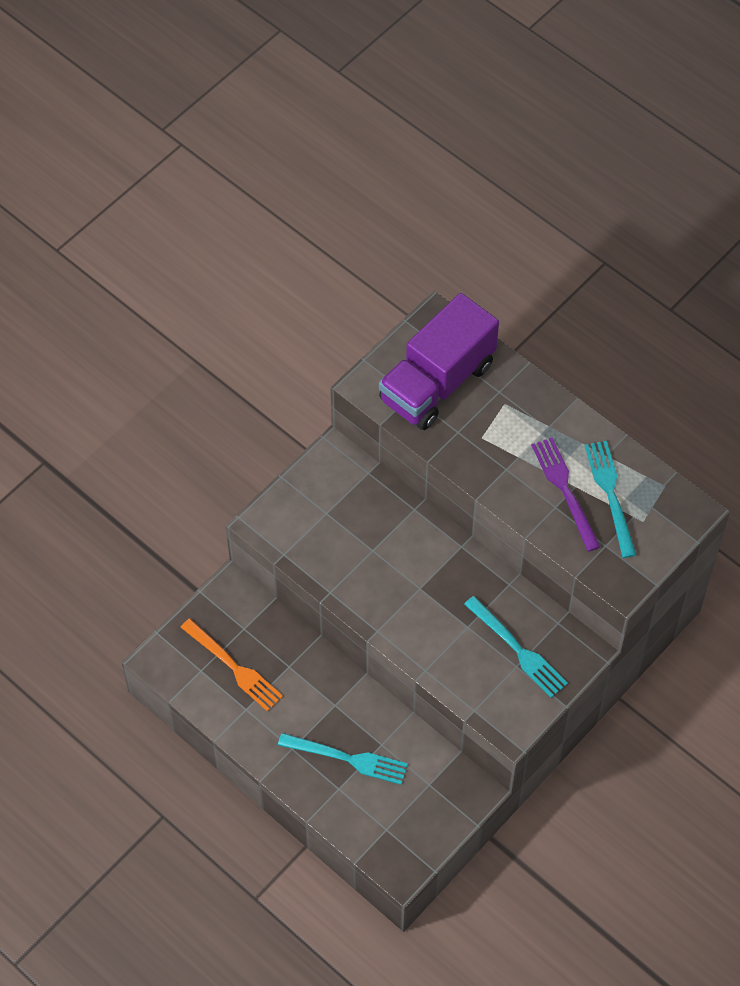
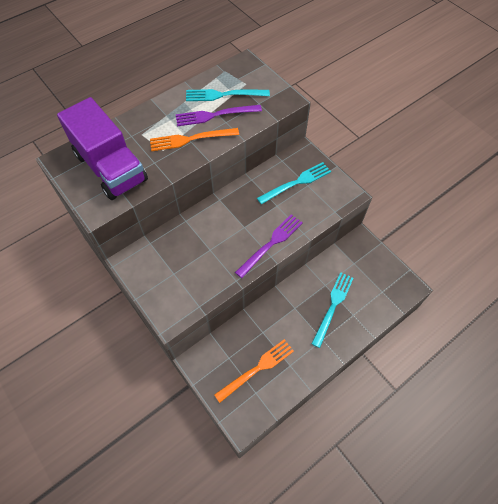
camera: 80 degrees left, 0 degrees up
none -> orange fork [150,128,239,151]
none -> purple fork [235,214,303,278]

